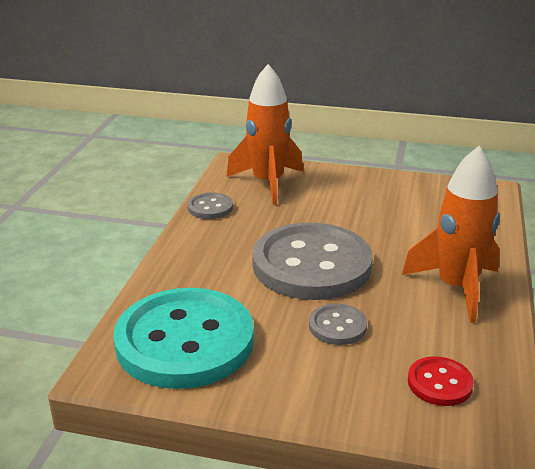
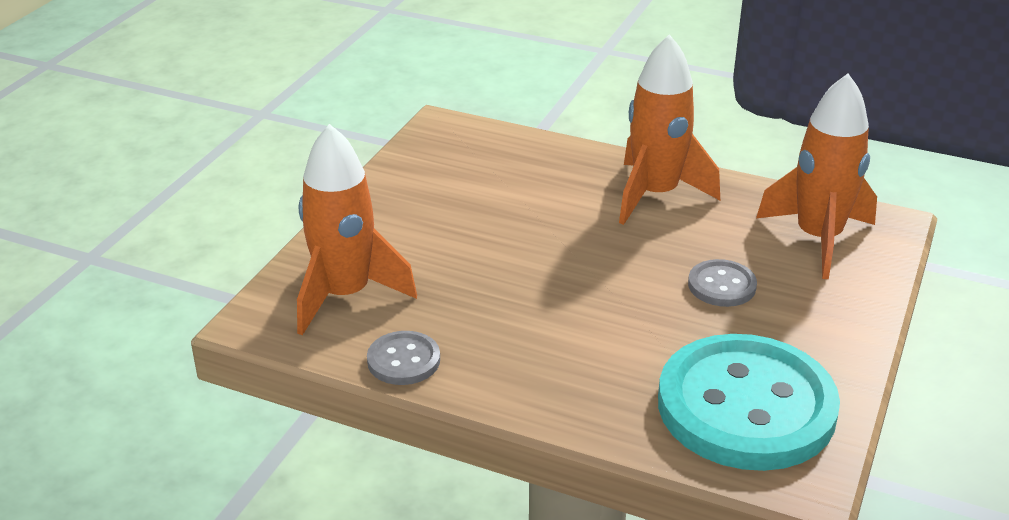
camera: 80 degrees left, 5 degrees up
grey button [252,222,373,300] -> none
red button [408,356,474,406] -> orange rocket [756,74,877,279]

